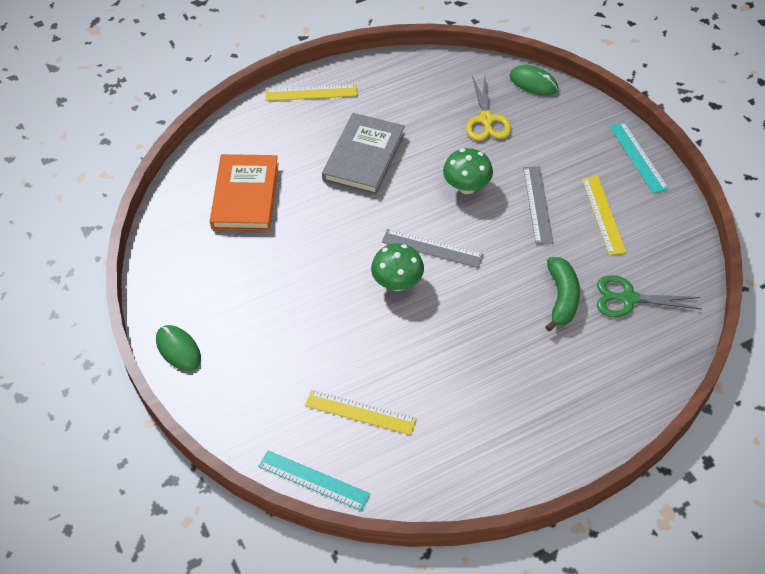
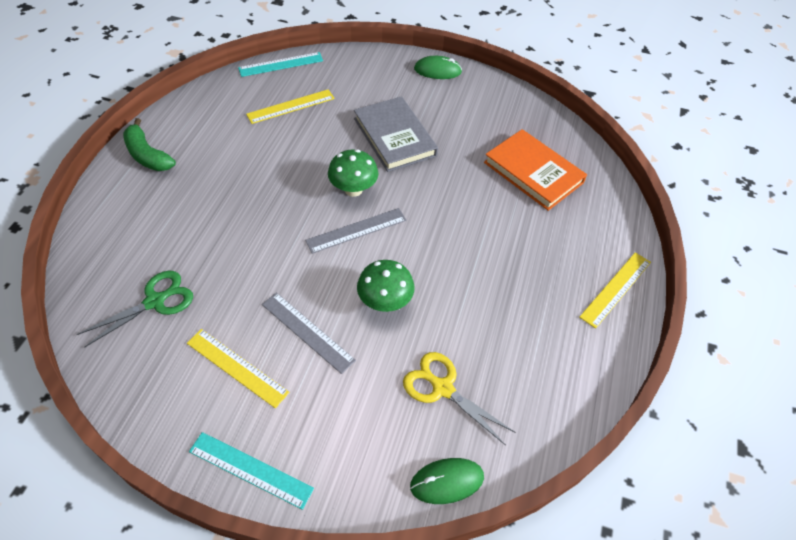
camera: 130 degrees right, 0 degrees up
grey book [322,113,405,195] -> grey book moved to [354,96,438,172]
green banana [545,257,580,331] -> green banana moved to [123,118,176,171]

